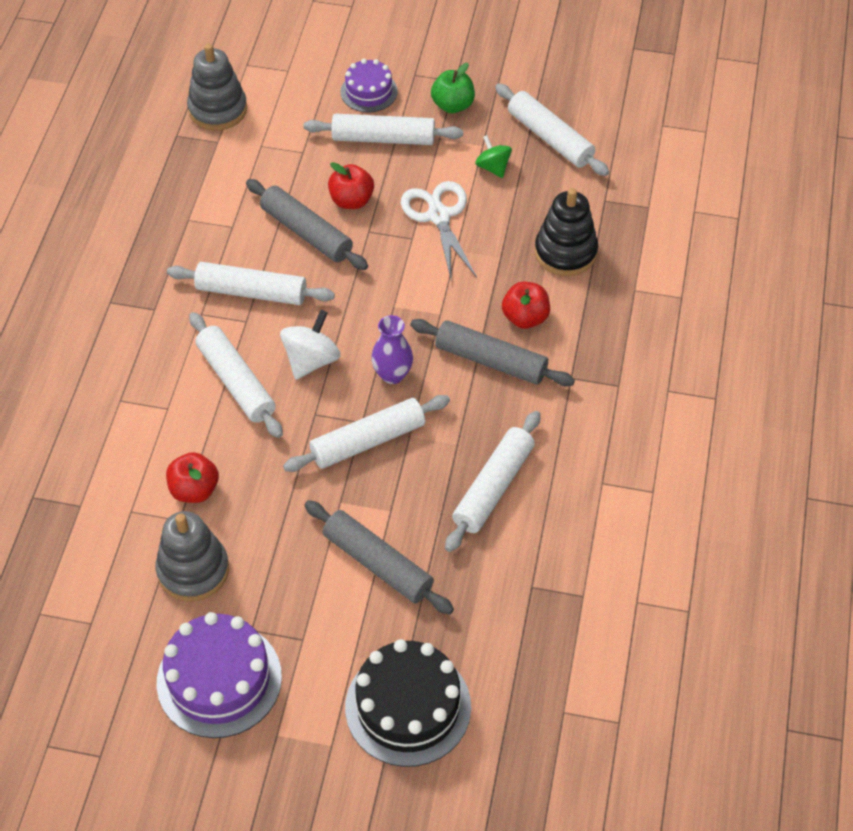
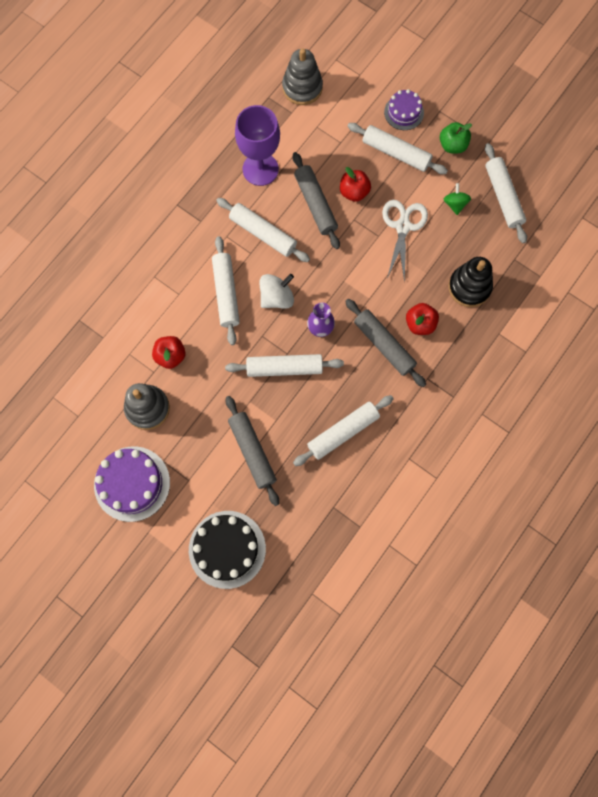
camera: 25 degrees right, 20 degrees up
none -> purple goblet [235,105,280,186]

